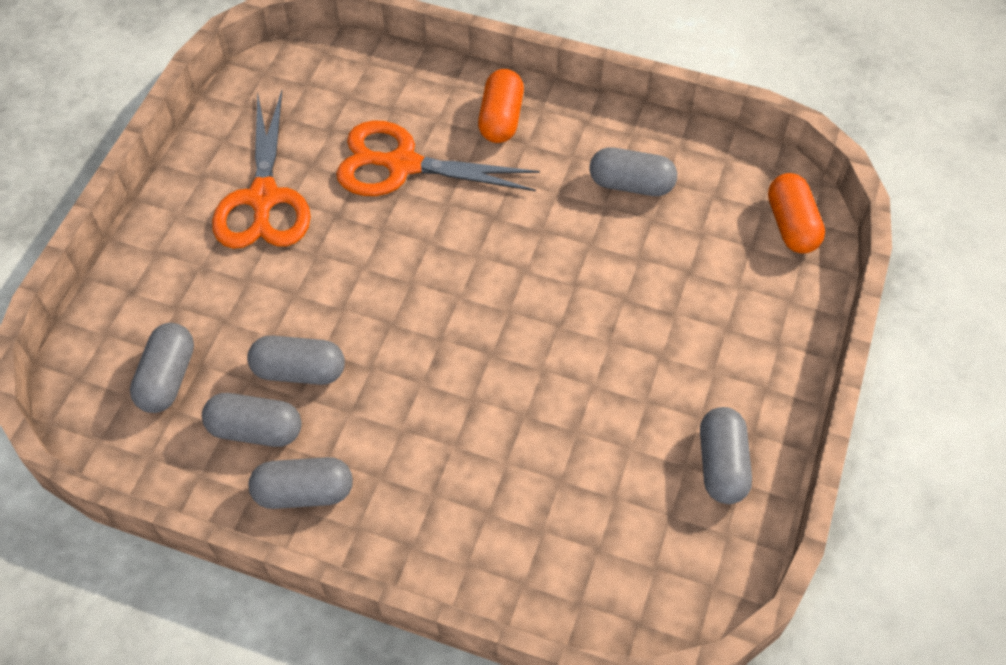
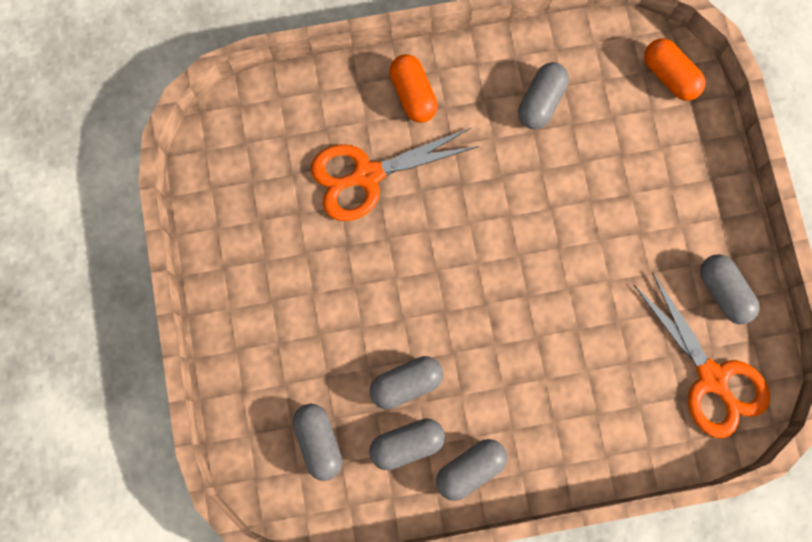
camera: 30 degrees left, 20 degrees up
orange scissors [212,90,311,249] -> orange scissors moved to [634,272,770,439]
grey capsule [590,147,677,196] -> grey capsule turned 45 degrees counterclockwise [518,62,569,129]

